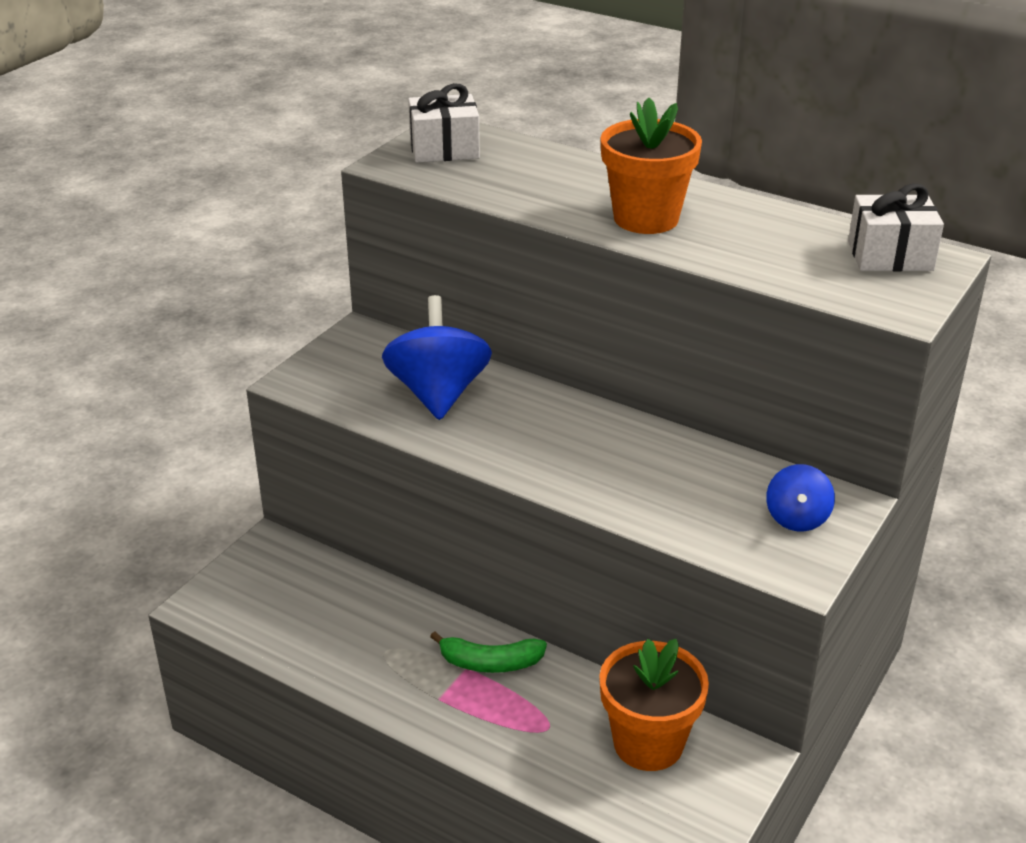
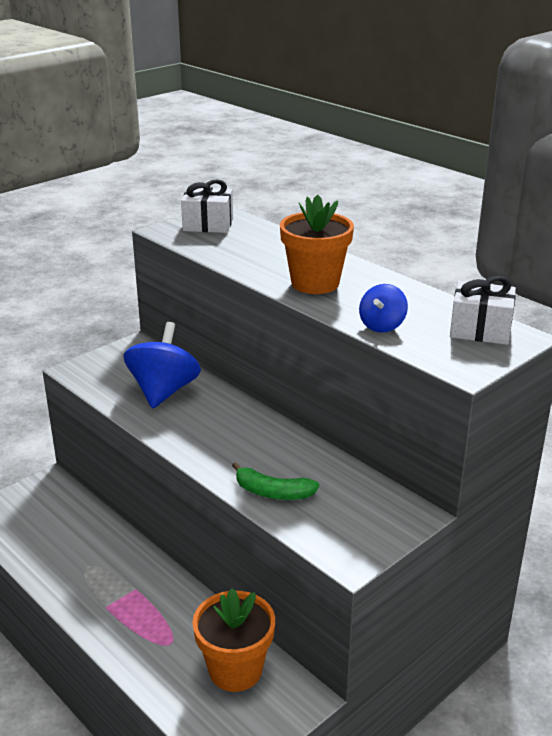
camera: 15 degrees right, 5 degrees down
green banana [430,631,547,673] -> green banana moved to [232,462,319,500]
blue spinning top [766,464,835,531] -> blue spinning top moved to [359,284,408,332]

